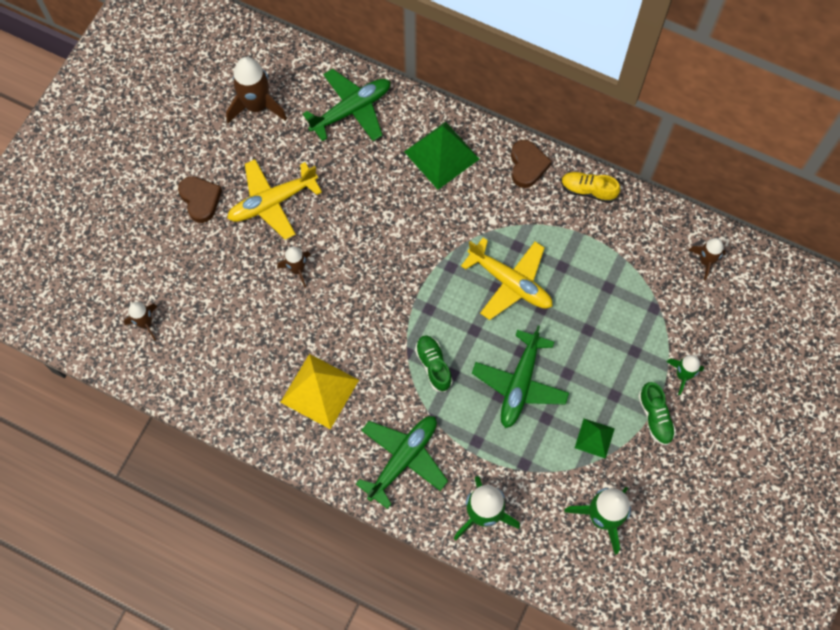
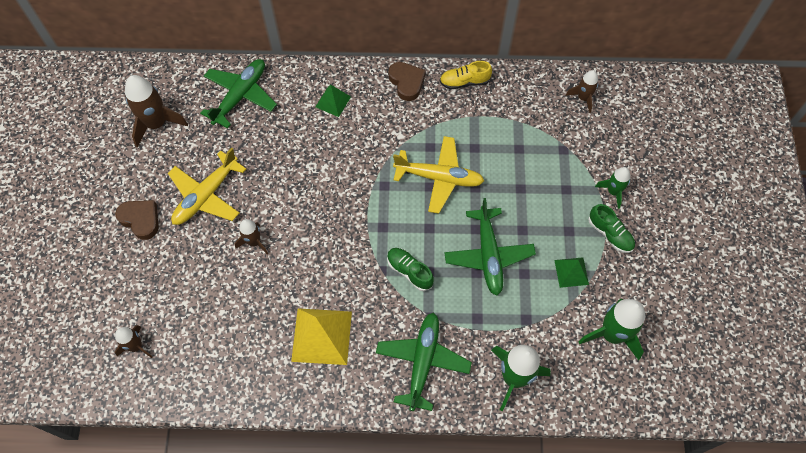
camera: 25 degrees left, 5 degrees down
green pyramid [404,122,479,190] -> green pyramid [315,85,351,117], size x0.55

